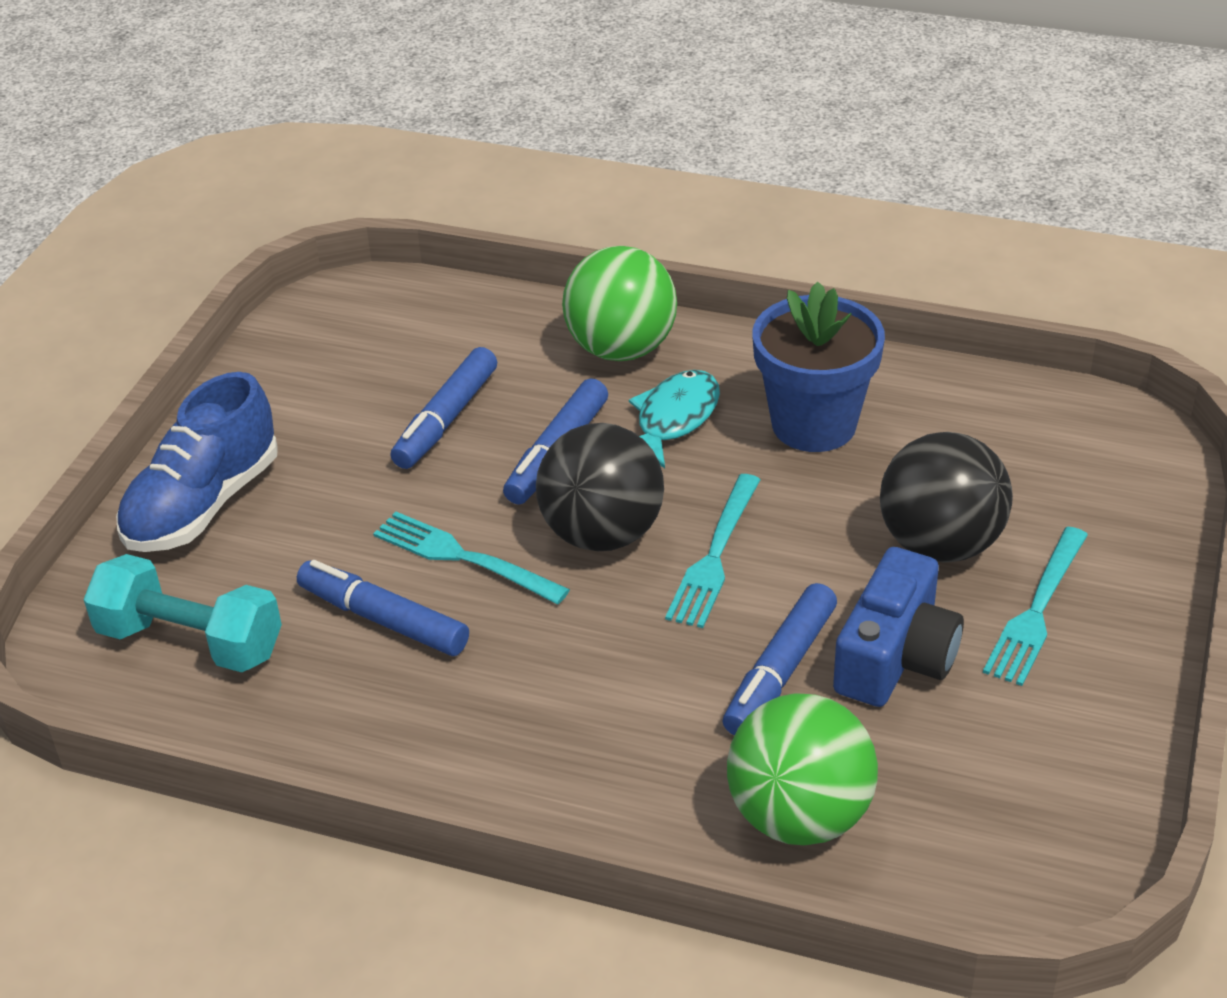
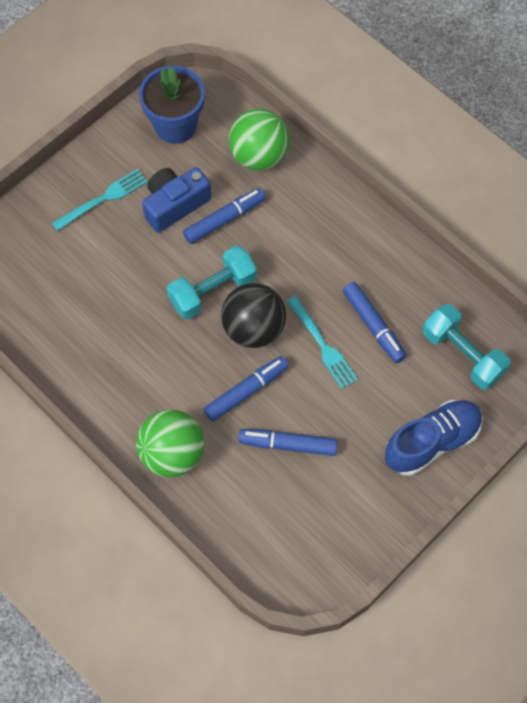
camera: 155 degrees left, 25 degrees up
blue marker [390,347,497,469] -> blue marker turned 135 degrees counterclockwise [238,429,338,456]
turquoise fish [629,370,720,468] -> none
turquoise fork [665,474,761,628] -> turquoise dumbbell [167,246,257,319]
blue flower pot [753,281,885,452] -> blue flower pot moved to [139,66,205,144]
black ball [880,432,1013,563] -> none

